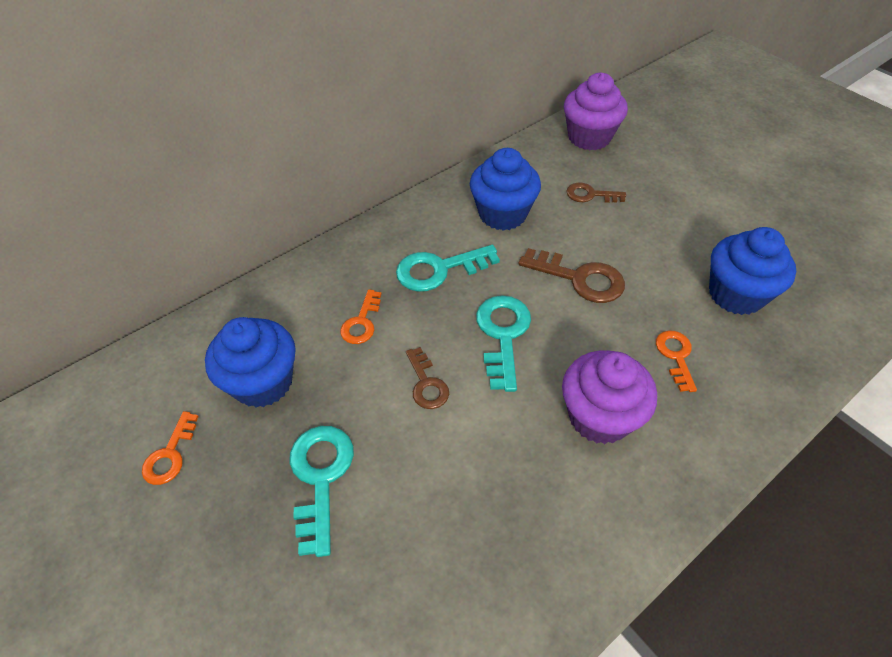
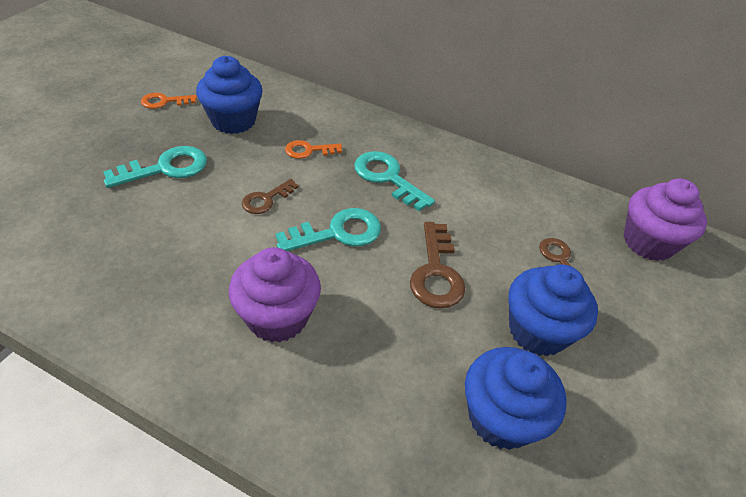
camera: 60 degrees right, 5 degrees down
blue cupcake [470,148,541,231] -> blue cupcake moved to [509,264,598,356]
orange key [656,331,697,392] -> none

